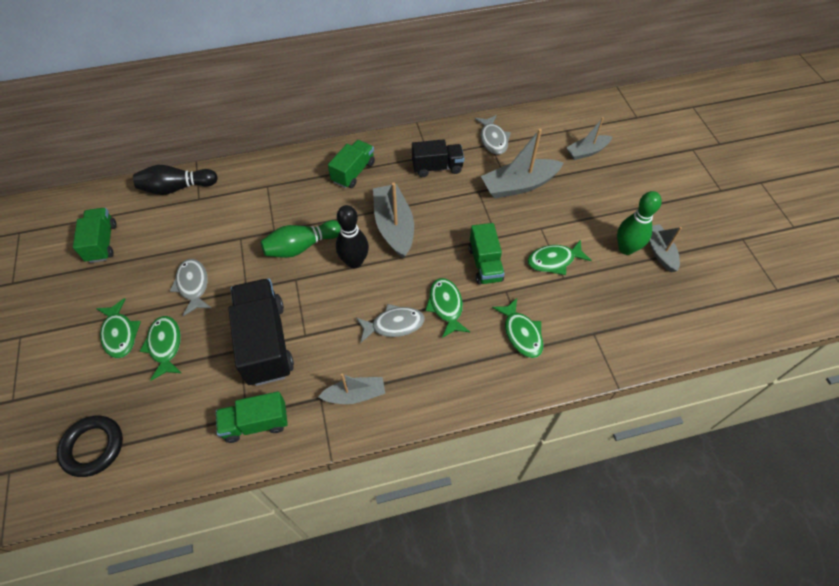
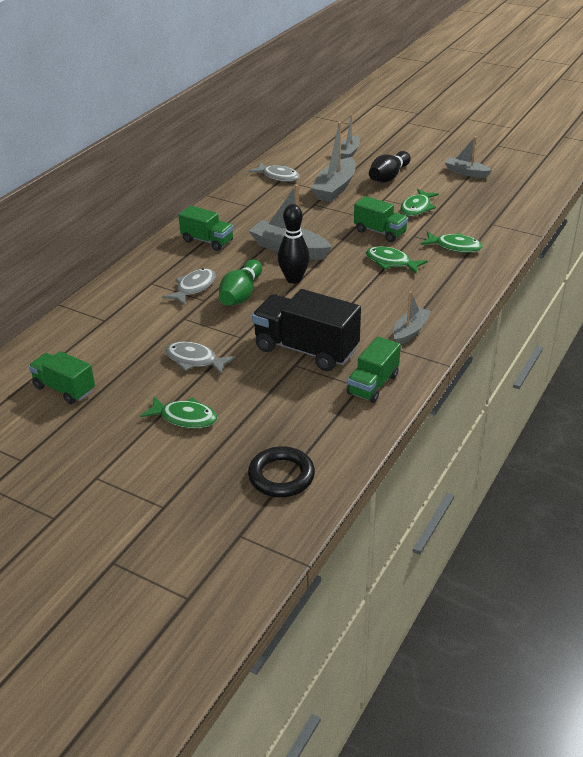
camera: 45 degrees left, 20 degrees down
black bowling pin [133,165,218,195] -> black bowling pin moved to [369,151,411,183]
green fish [140,316,181,381] -> none
green truck [328,140,375,188] -> green truck turned 135 degrees clockwise [179,206,234,251]
grey fish [356,304,424,343] -> grey fish moved to [162,268,216,305]
black truck [412,139,464,177] -> none
green bowling pin [617,191,662,255] -> none

